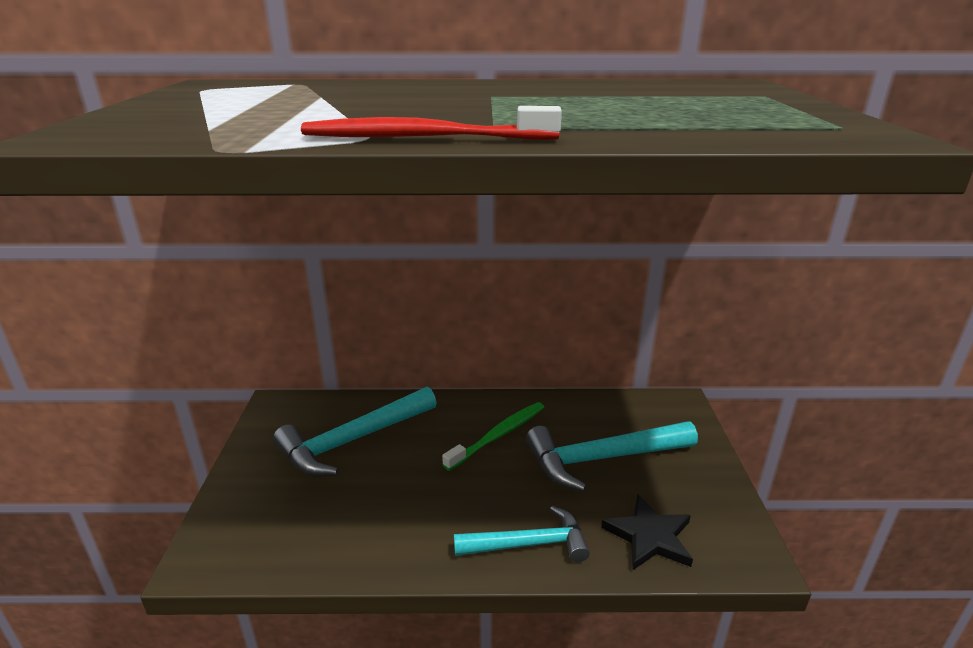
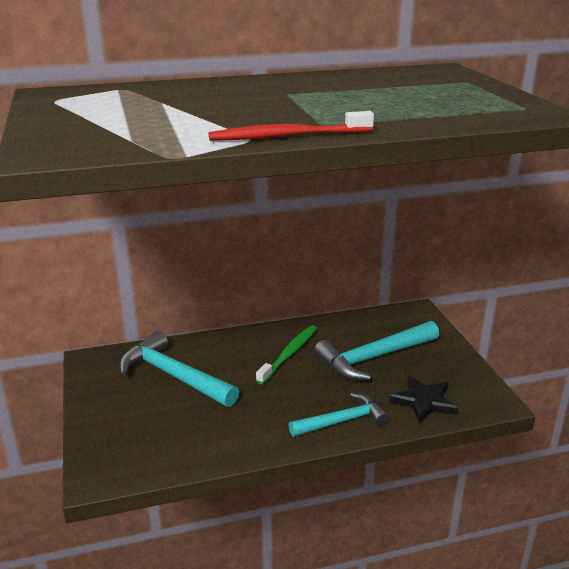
camera: 15 degrees left, 0 degrees up
turquoise hammer [273,387,437,477] -> turquoise hammer turned 90 degrees clockwise [119,331,239,407]

